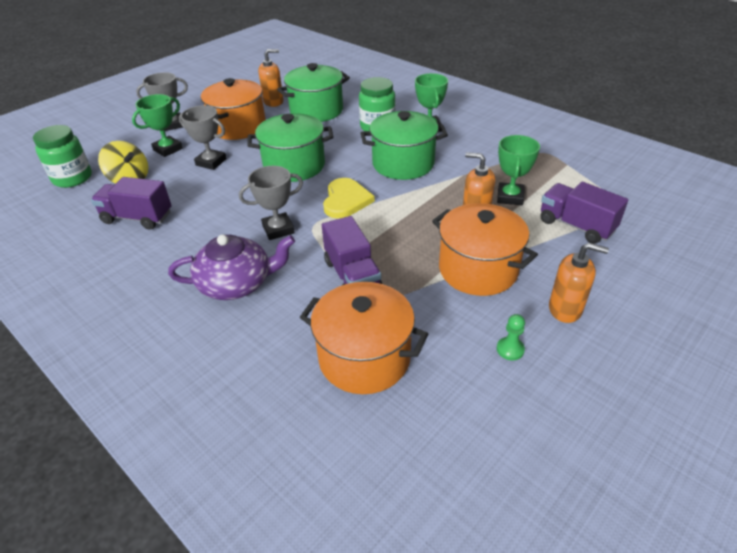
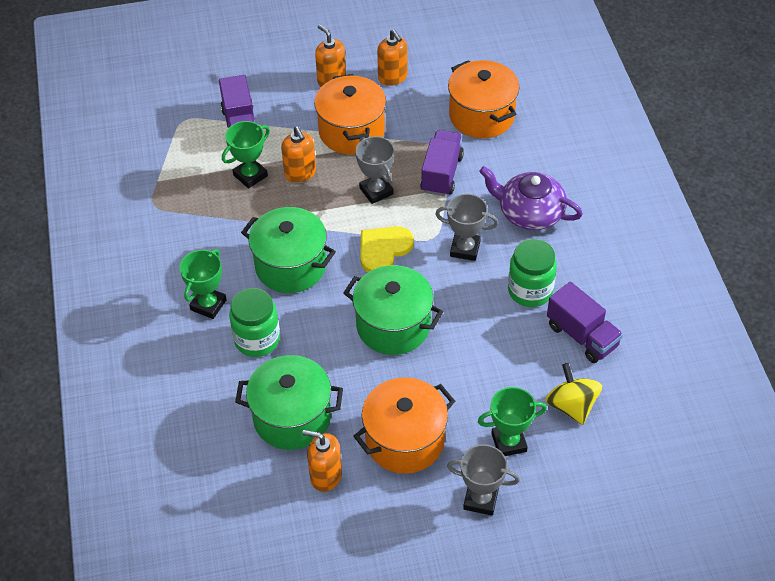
camera: 145 degrees left, 10 degrees up
green jar [33,125,92,188] -> green jar moved to [508,239,557,307]
grey trophy [179,105,227,170] -> grey trophy moved to [356,136,395,204]
green pawn [497,314,525,360] -> orange soap dispenser [377,29,408,86]

